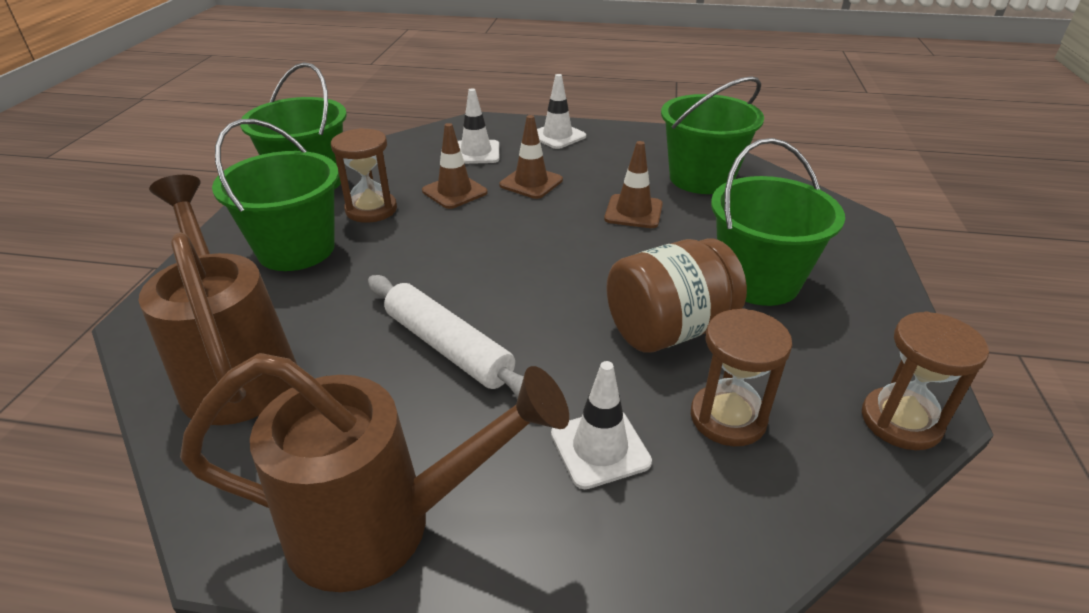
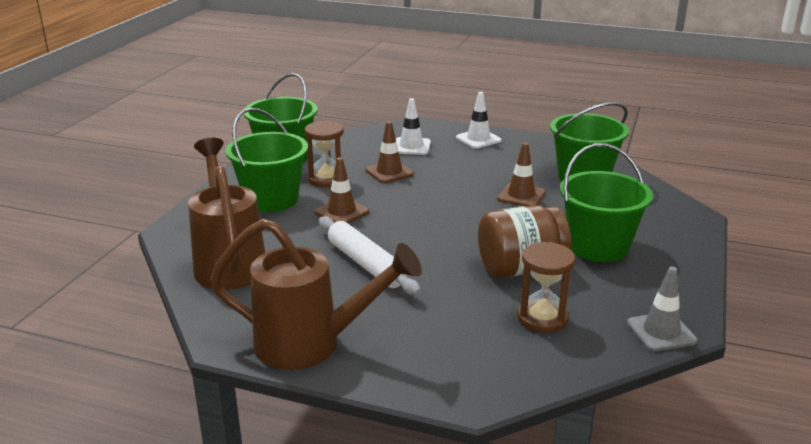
camera: 10 degrees right, 10 degrees down
brown traffic cone [499,115,563,199] -> brown traffic cone moved to [314,157,369,223]
white traffic cone [551,361,652,489] -> none
brown hourglass [862,312,989,450] -> grey traffic cone [627,267,697,351]

